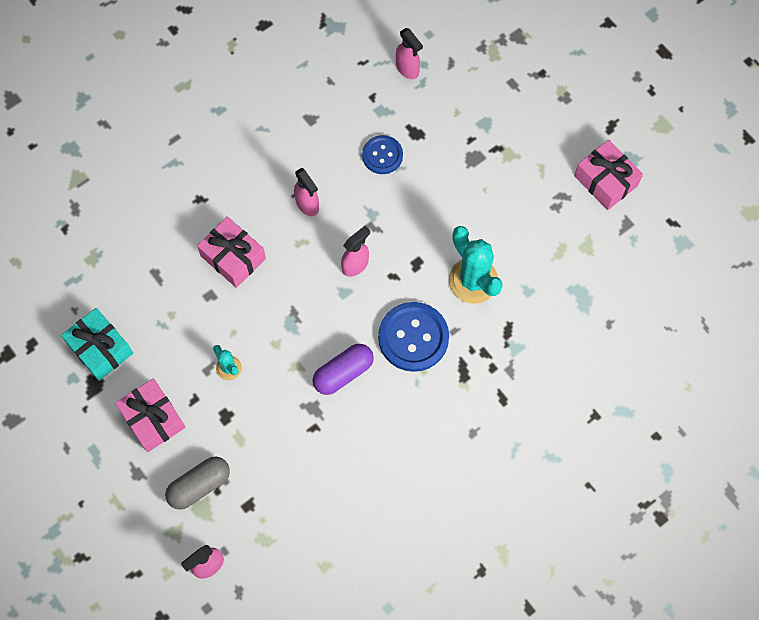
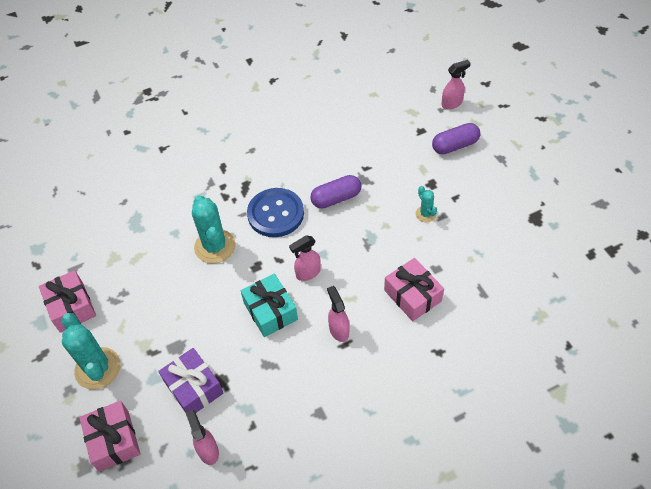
camera: 165 degrees left, 15 degrees down
turquoise gift [61,308,133,381] -> turquoise gift moved to [241,274,298,337]
pink gift [115,378,186,452] -> pink gift moved to [79,401,141,472]
grey capsule [165,457,230,510] -> purple capsule [432,123,481,154]
blue button [362,135,403,174] -> none
none -> turquoise cactus [62,313,121,390]
none -> purple gift [158,348,223,413]

